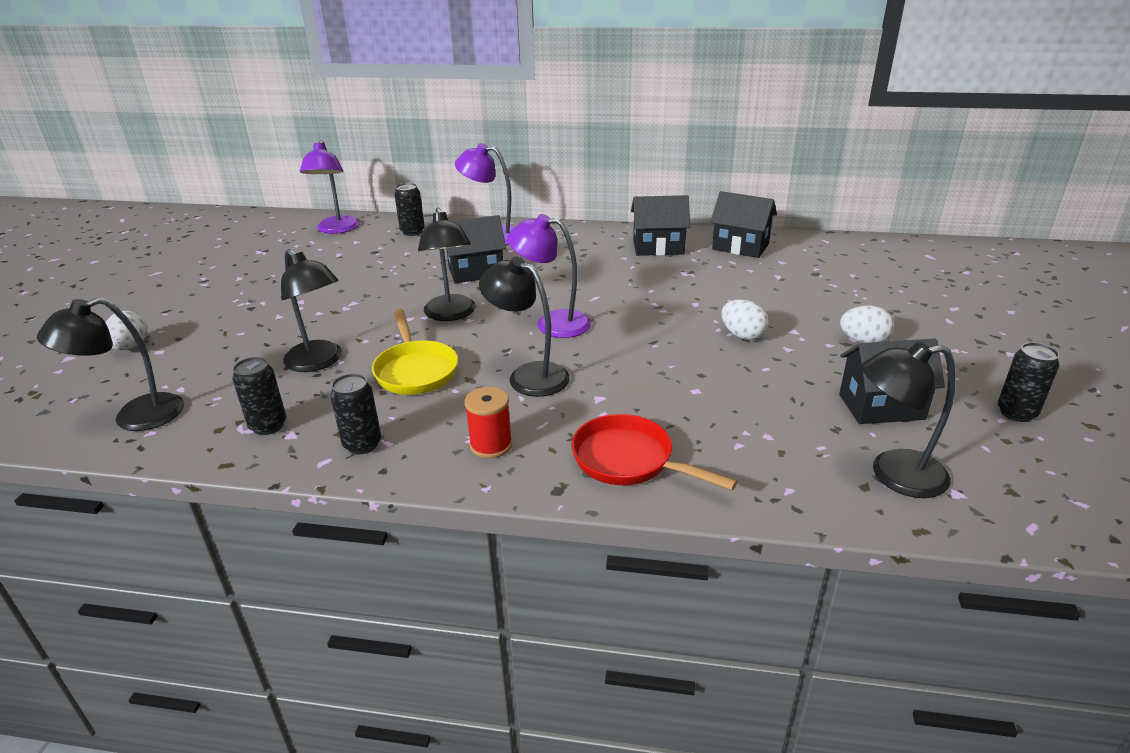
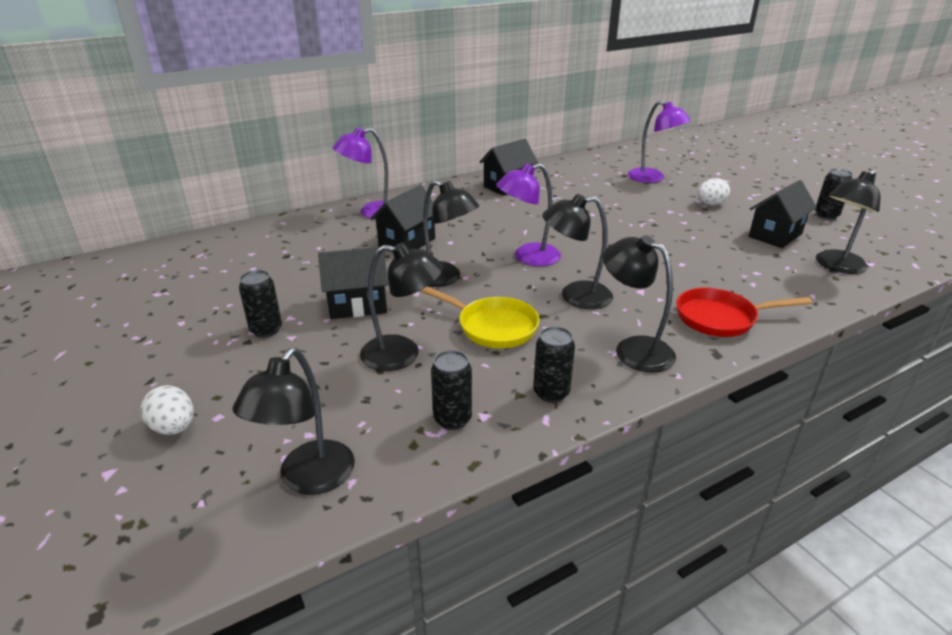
camera: 40 degrees left, 0 degrees up
purple lamp [300,140,360,234] -> purple lamp moved to [628,100,691,183]
black can [394,183,425,236] -> black can moved to [239,270,282,338]
red spool [465,387,512,459] -> black lamp [603,235,676,373]
black house [710,191,777,258] -> black house moved to [318,247,388,319]
white egg [721,299,769,340] -> none

